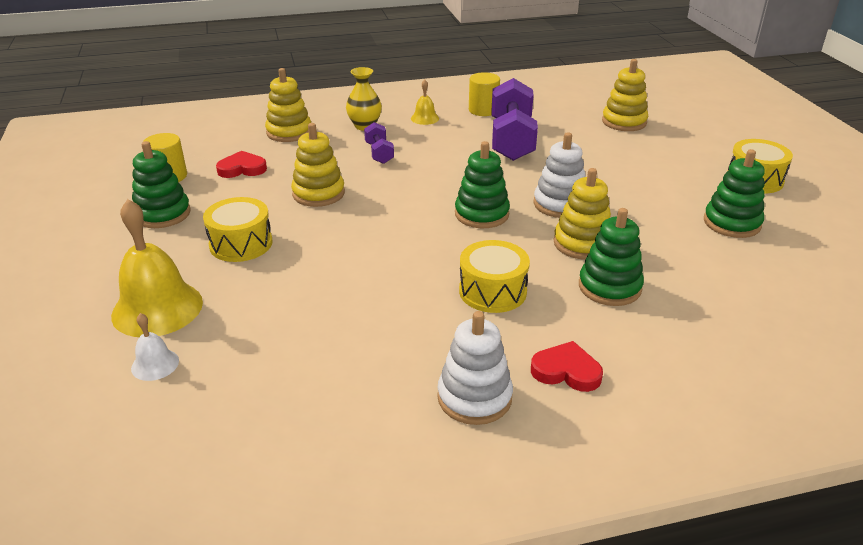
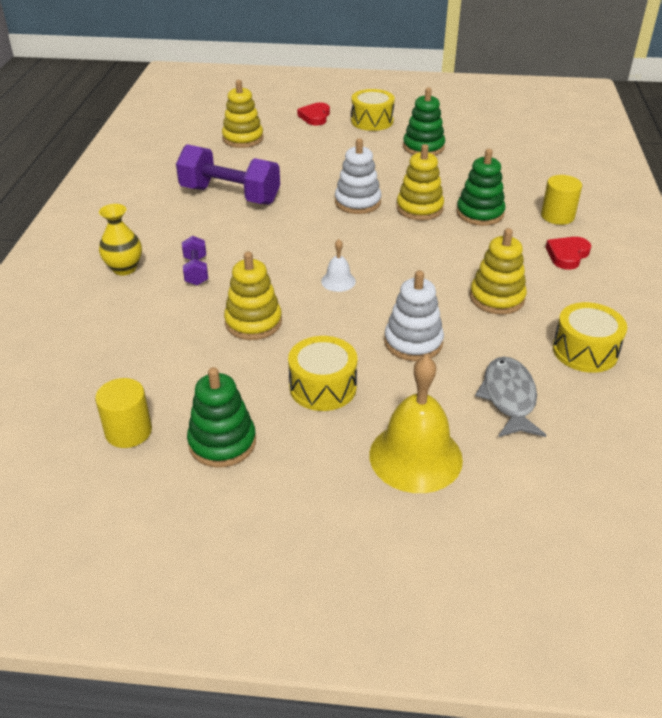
camera: 70 degrees left, 5 degrees up
white bell [131,313,179,381] -> white bell moved to [321,239,356,292]
red heart [216,151,267,178] -> red heart moved to [297,103,330,125]
yellow stacking toy [265,68,311,142] -> yellow stacking toy moved to [470,228,527,315]
purple dumbbell [364,122,394,164] -> purple dumbbell turned 75 degrees clockwise [182,236,208,286]
yellow bell [411,80,439,125] -> none
white stacking toy [437,311,513,425] -> white stacking toy moved to [384,270,444,361]
green stacking toy [455,141,510,228] -> none
yellow drum [459,240,530,313] -> yellow drum moved to [553,302,627,373]
yellow cylinder [469,72,500,116] -> yellow cylinder moved to [541,175,582,225]
none -> grey fish [475,357,546,437]

